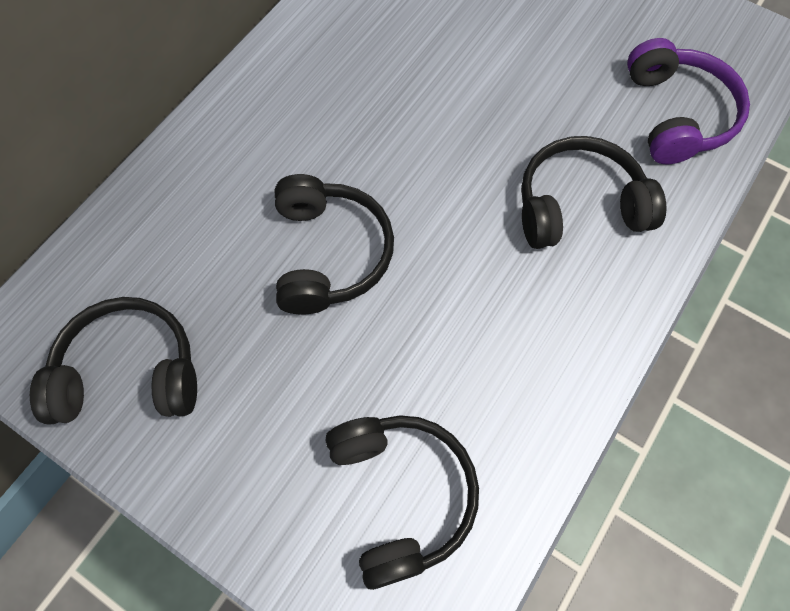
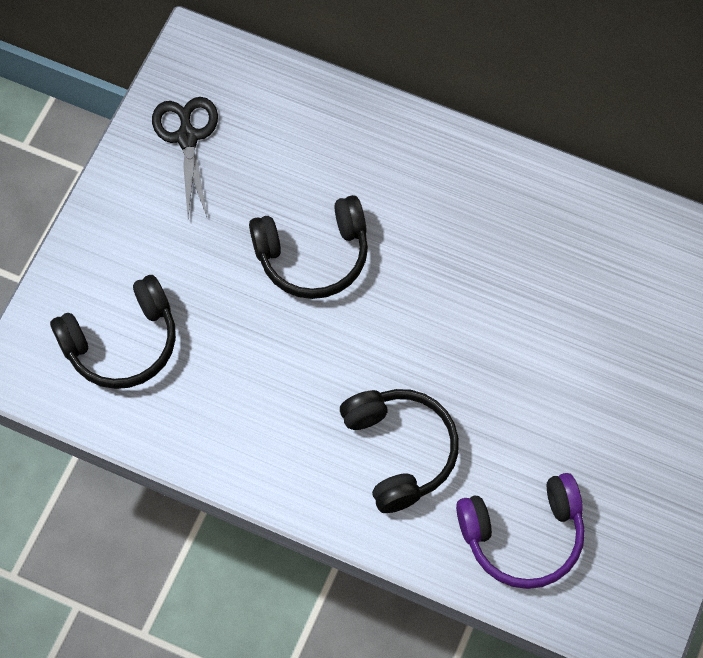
camera: 80 degrees right, 0 degrees up
black headphones [30,297,197,425] -> black scissors [152,97,218,217]

